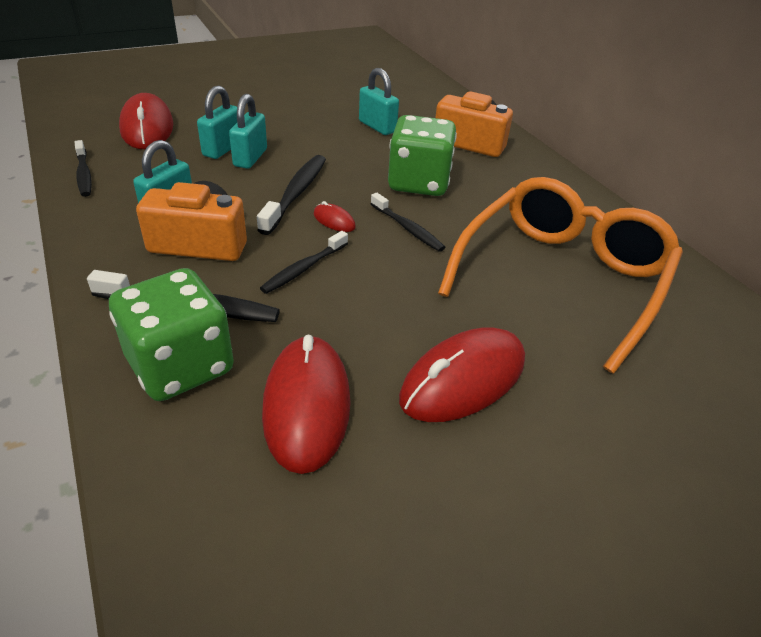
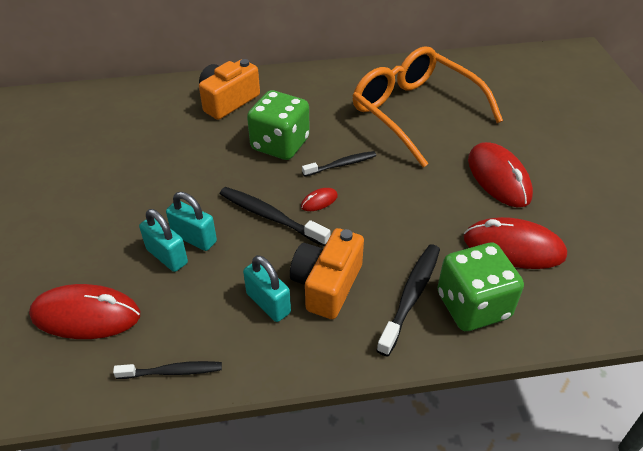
camera: 70 degrees left, 5 degrees up
black toothbrush [260,231,348,294] -> none
turquoise padlock [359,68,399,135] -> none

